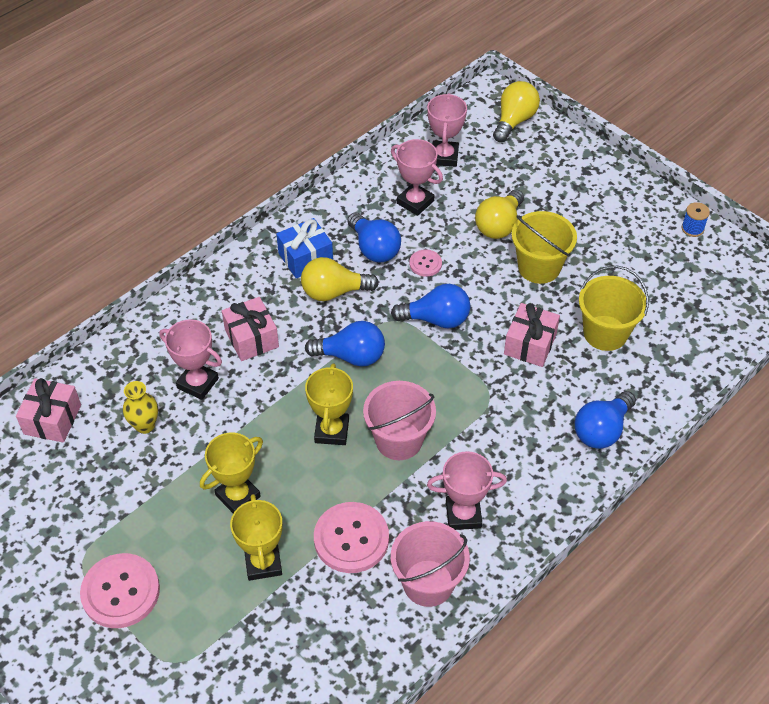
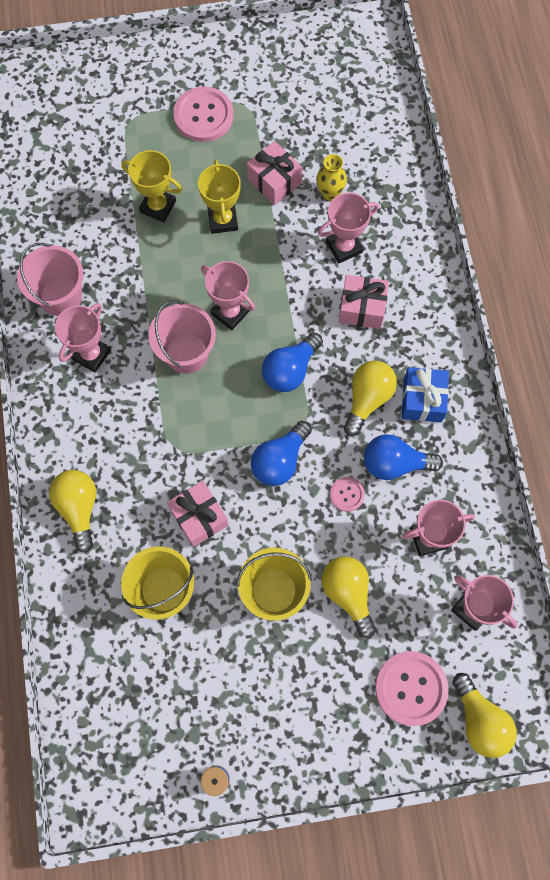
camera: 125 degrees right, 20 degrees up
pink gift [16,378,81,442] -> pink gift moved to [247,141,303,205]
yellow trophy [305,364,353,445] -> pink trophy [201,261,255,330]
pink button [314,502,389,573] -> pink button moved to [375,651,449,726]
blue light bulb [575,391,636,449] -> yellow light bulb [49,470,96,553]

